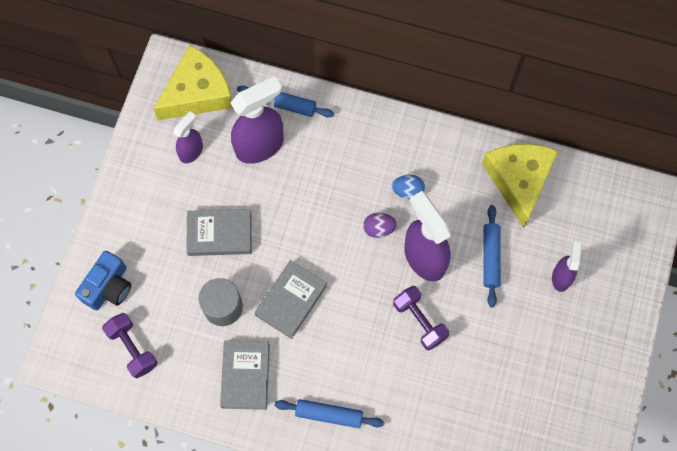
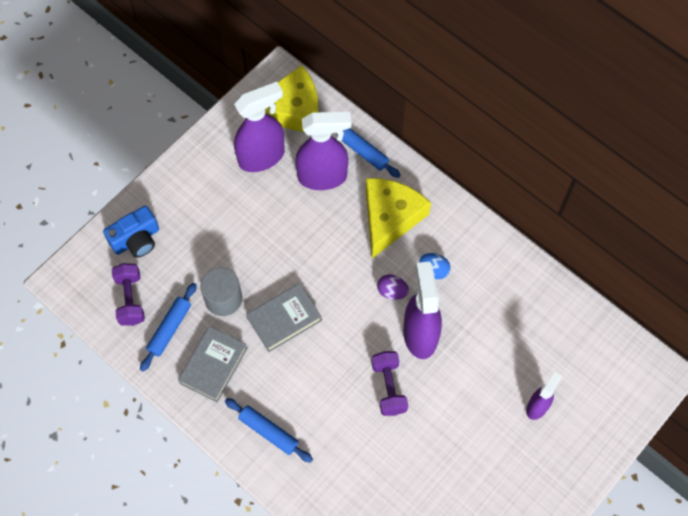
camera: 25 degrees right, 5 degrees down
purple spray bottle [173,111,203,163] -> purple spray bottle [234,82,284,172], size x1.79
grey book [186,209,252,256] -> none
yellow cheese [482,144,558,228] -> yellow cheese moved to [366,178,431,259]
blue rolling pin [484,205,501,308] -> blue rolling pin moved to [140,283,197,372]

